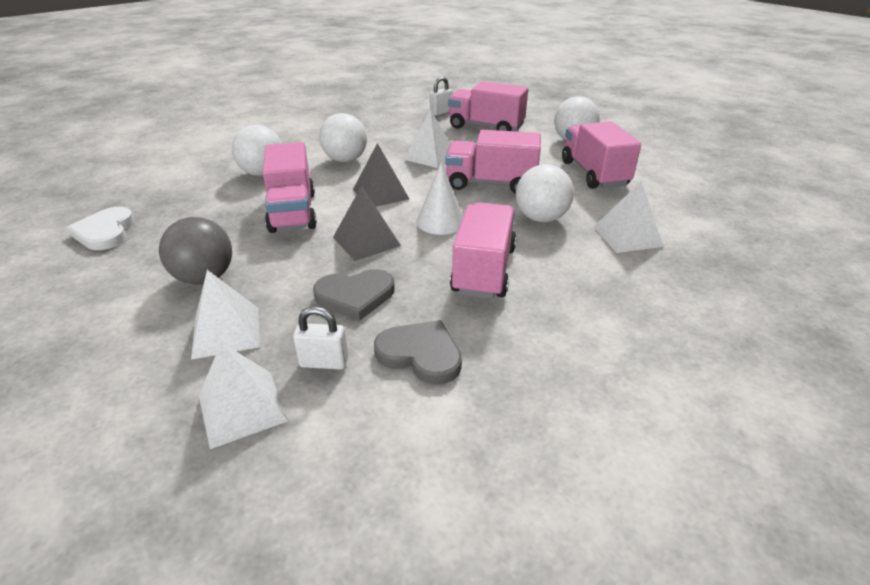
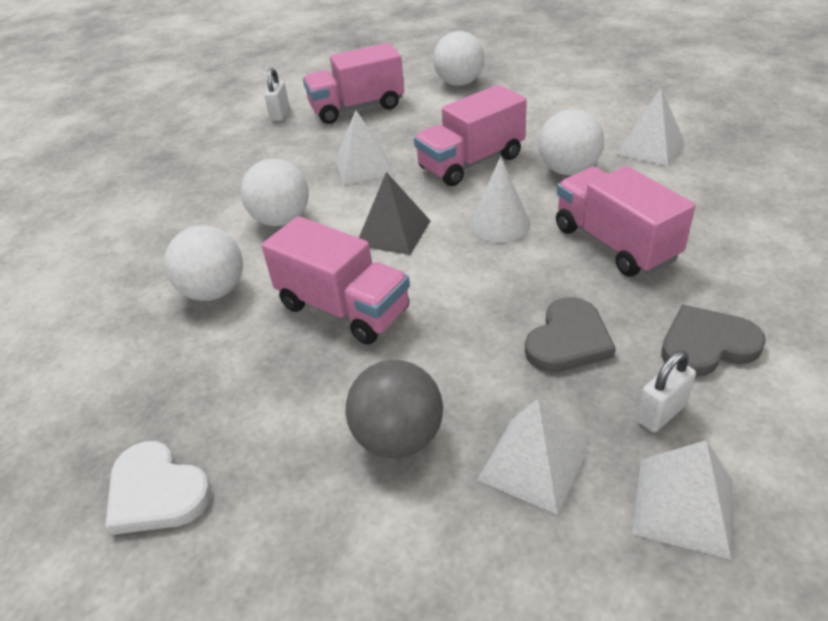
camera: 40 degrees left, 5 degrees up
grey pyramid [333,185,401,261] -> none
pink truck [562,121,641,189] -> none

